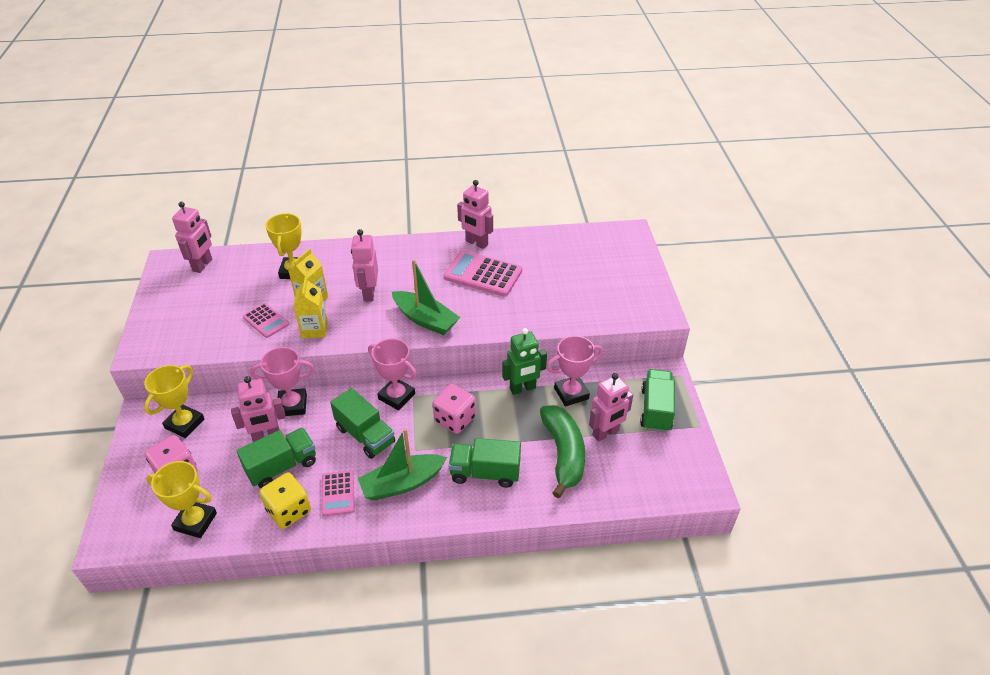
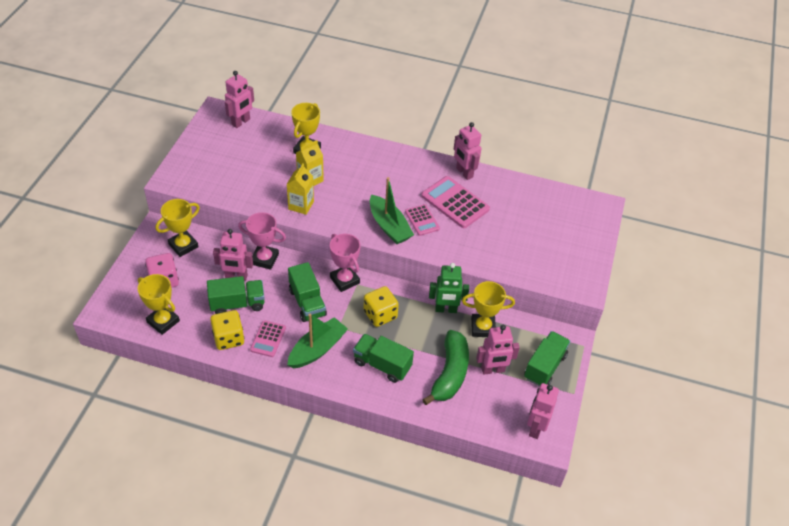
camera: 20 degrees right, 5 degrees up
pink calculator [243,303,289,338] -> pink calculator moved to [405,204,440,236]
pink robot [351,229,378,302] -> pink robot moved to [527,383,559,439]
green boat [358,428,447,501] -> green boat turned 135 degrees clockwise [287,314,348,368]
pink dice [433,384,476,434] -> yellow dice [364,286,399,327]
pink trophy [546,336,603,406] -> yellow trophy [462,281,515,337]

